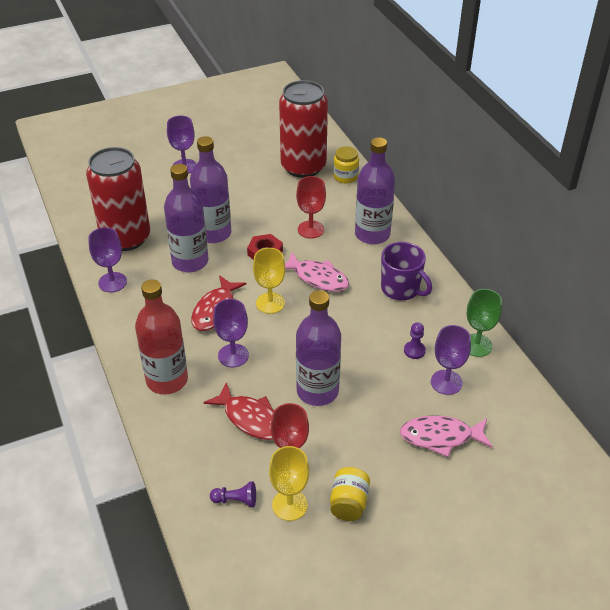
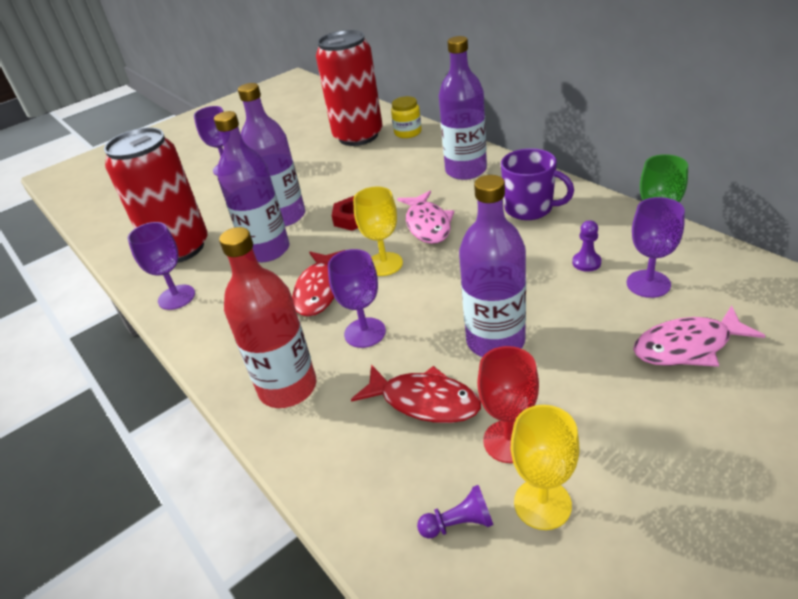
camera: 10 degrees left, 5 degrees down
pink fish [285,252,349,292] -> pink fish turned 60 degrees clockwise [397,191,454,244]
red goblet [296,176,326,239] -> none
yellow jar [330,467,370,521] -> none

